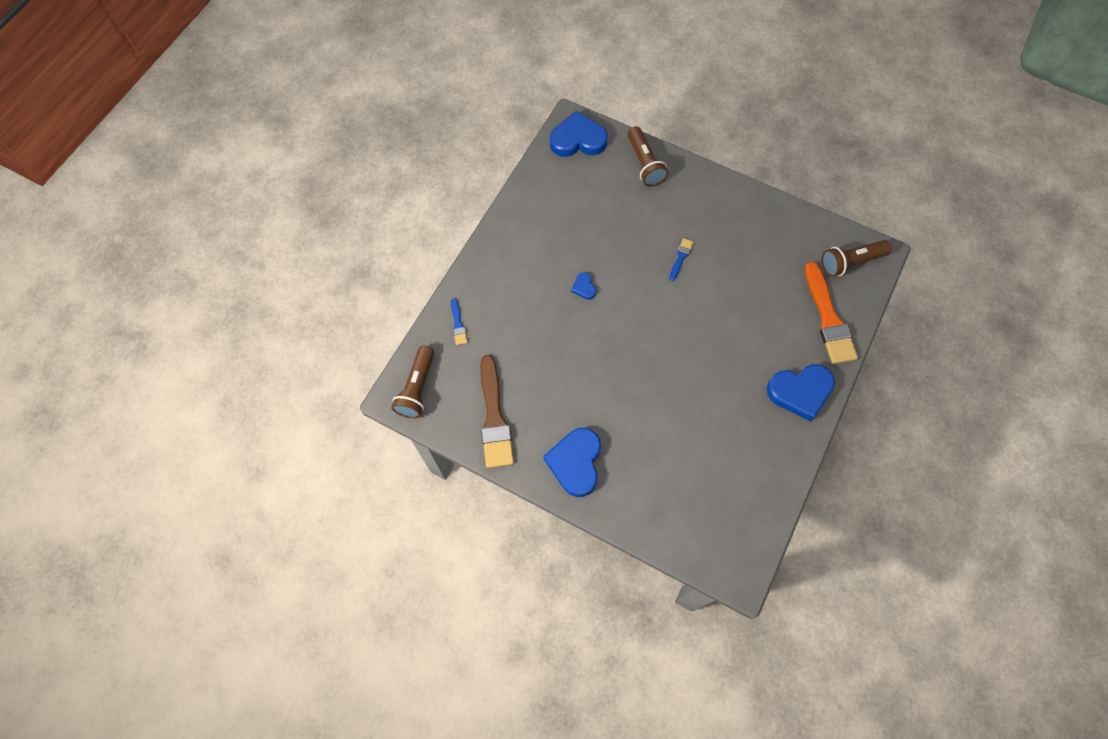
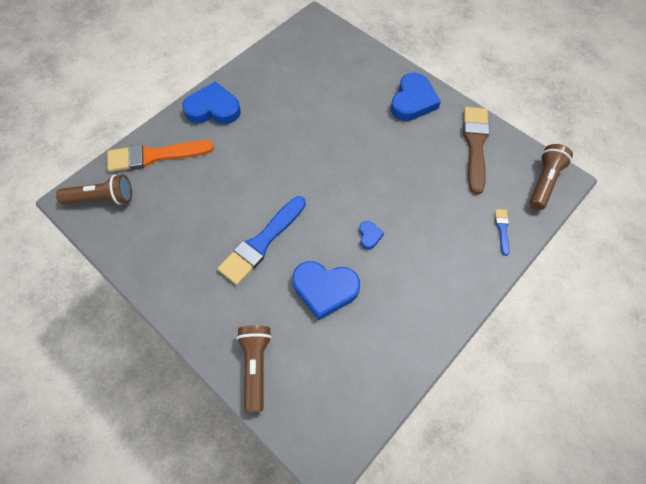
camera: 165 degrees left, 5 degrees down
blue heart [550,111,608,157] -> blue heart moved to [292,261,360,320]
blue brush [669,238,694,281] -> blue brush [218,196,306,285], size x2.20
orange brush [805,261,858,364] -> orange brush turned 105 degrees counterclockwise [107,141,214,172]

